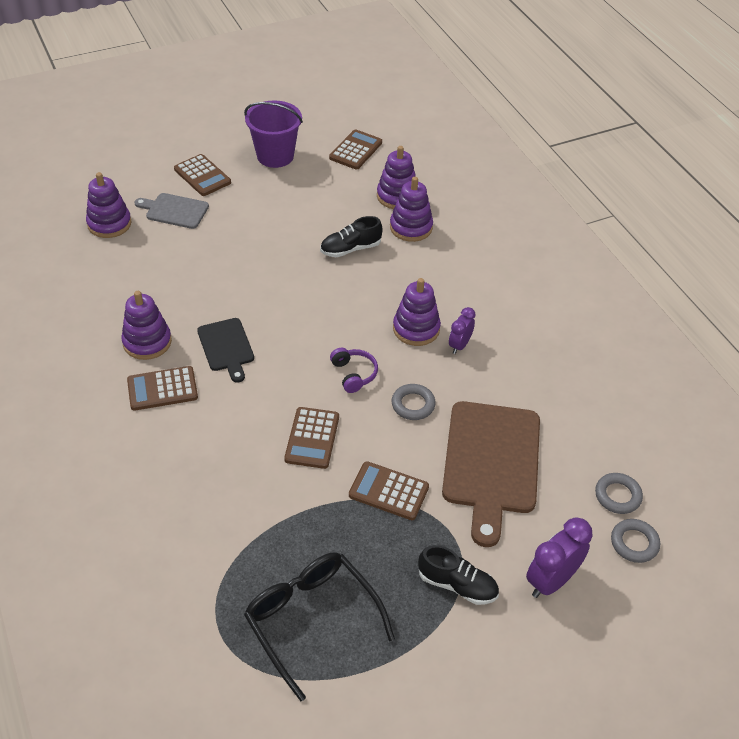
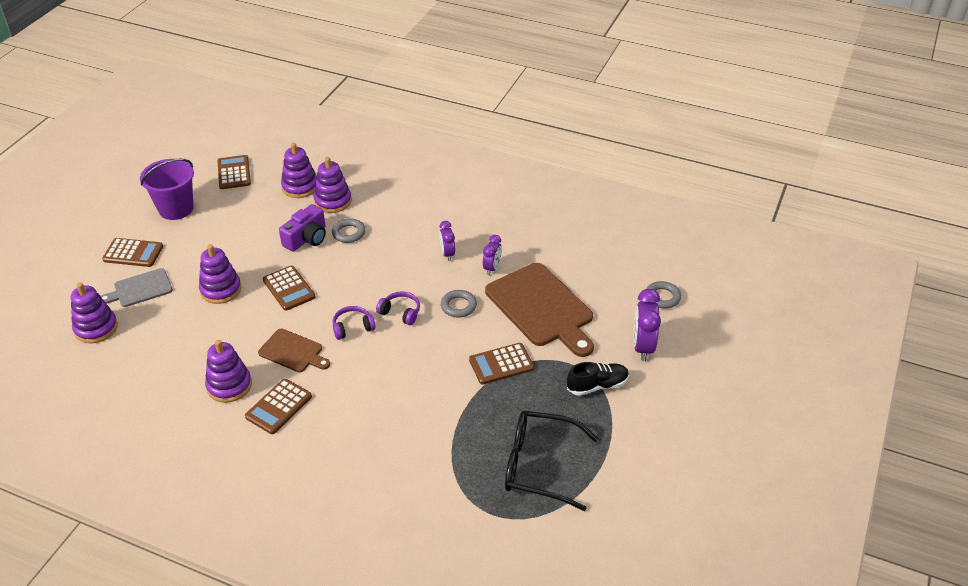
camera: 40 degrees left, 5 degrees down
black cutting board [197,318,254,383] -> brown cutting board [258,329,330,372]
brown calculator [284,407,339,469] -> brown calculator moved to [263,266,315,311]
black shoe [320,216,383,257] -> purple camera [279,204,326,252]
purple stacking toy [393,278,441,346] -> purple stacking toy moved to [199,244,241,304]
grey ring [595,473,643,514] -> grey ring moved to [332,218,365,243]
none -> purple headphones [332,306,376,340]
none -> purple clock [483,235,502,275]

